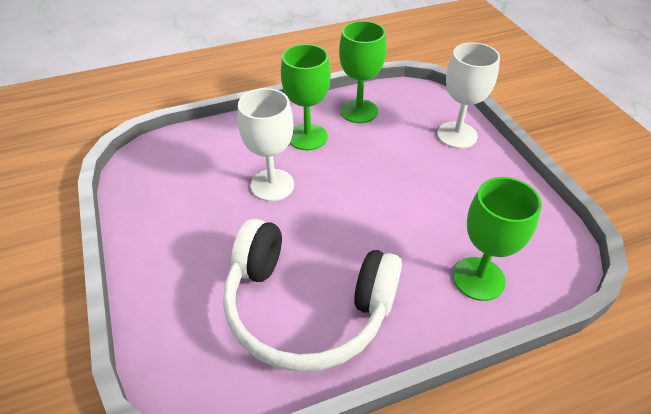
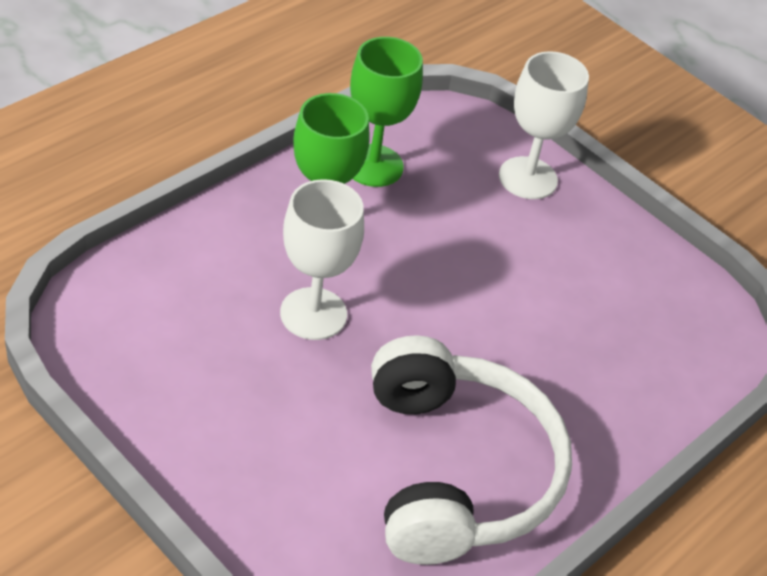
camera: 30 degrees left, 0 degrees up
white headphones [223,218,402,372] -> white headphones turned 90 degrees counterclockwise [371,335,572,565]
green goblet [453,177,542,301] -> none

